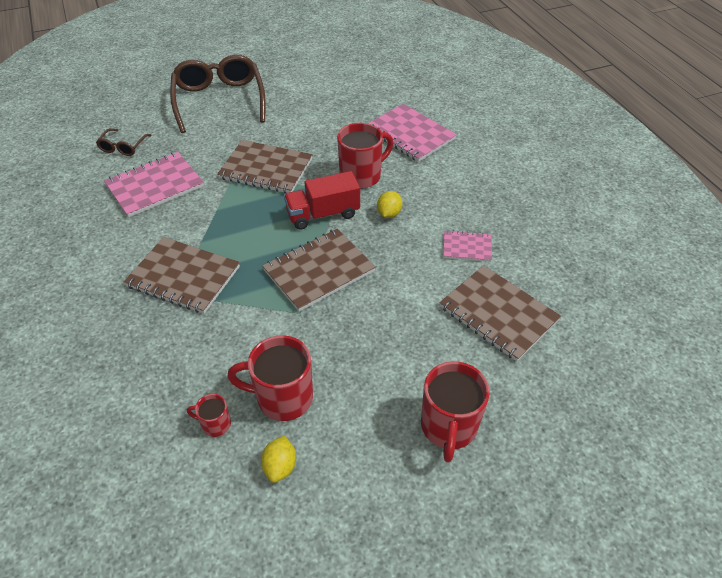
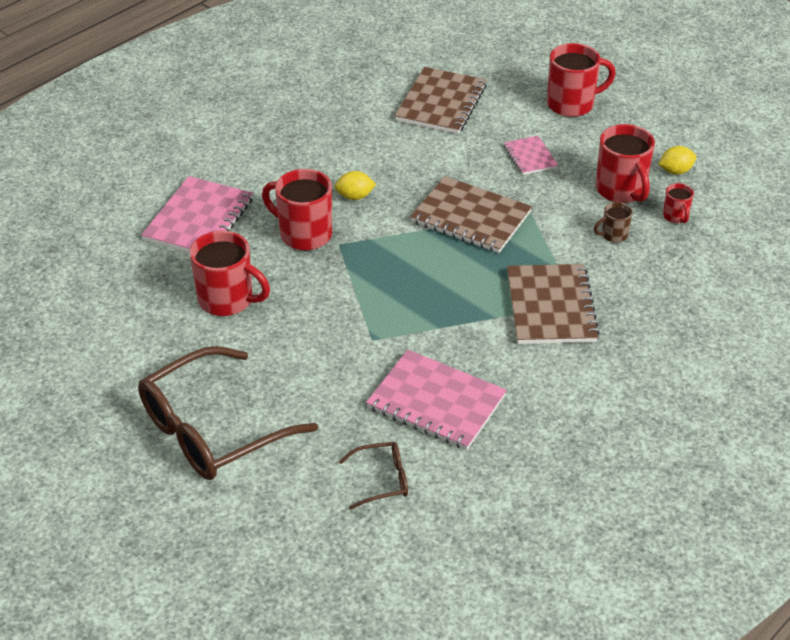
camera: 115 degrees left, 5 degrees down
brown notebook [217,140,313,193] -> none
red truck [284,171,360,230] -> none
pink notebook [443,230,492,262] -> pink notebook moved to [504,136,558,175]
none -> red mug [190,231,270,316]
none -> brown mug [594,202,632,243]

